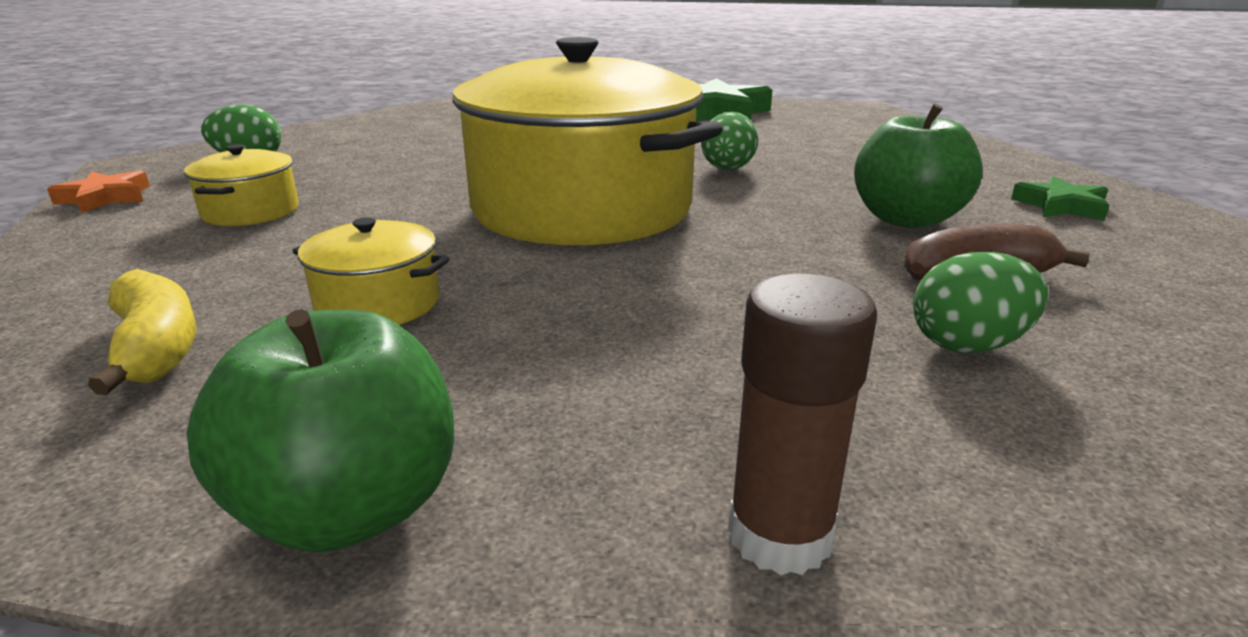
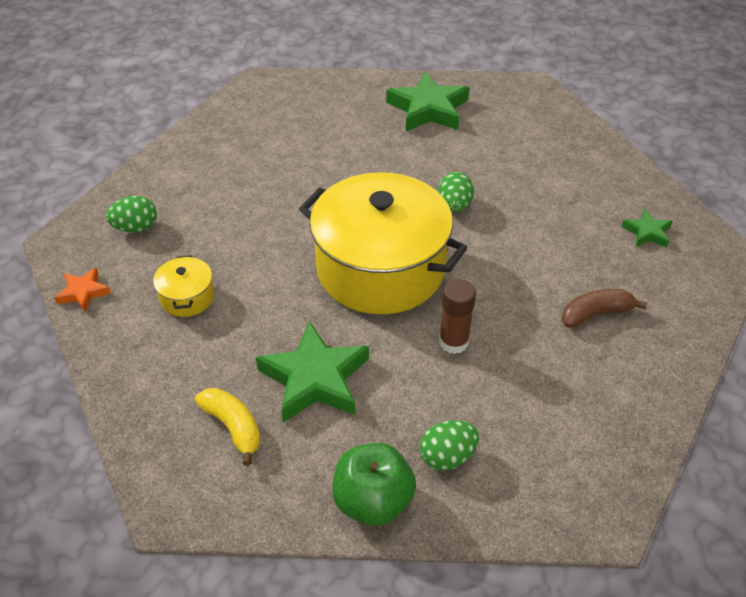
camera: 10 degrees left, 20 degrees up
yellow pot [293,217,449,325] -> green star [256,321,369,422]
brown glue stick [728,274,877,575] -> brown glue stick moved to [439,279,476,354]
green apple [854,104,983,228] -> none
green egg [913,252,1048,353] -> green egg moved to [420,420,479,470]

